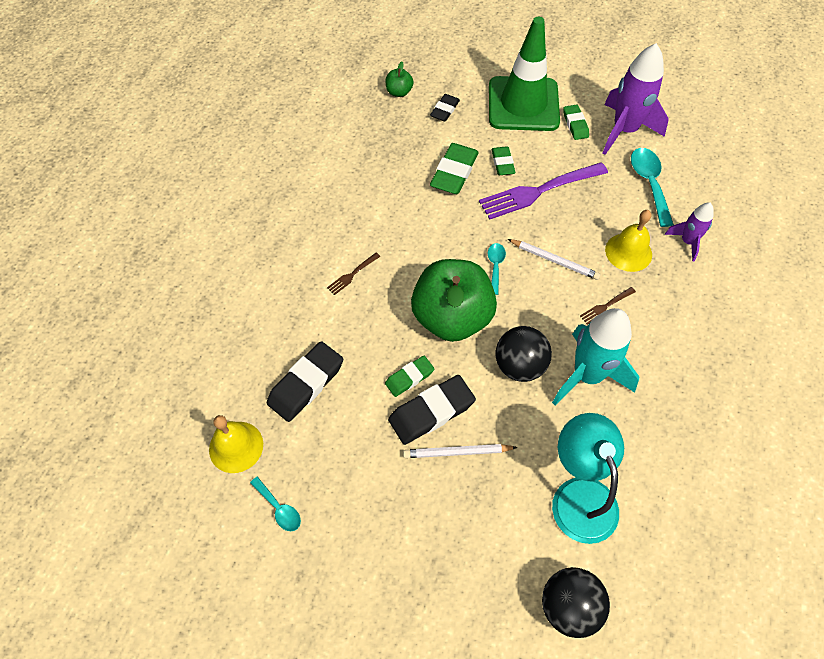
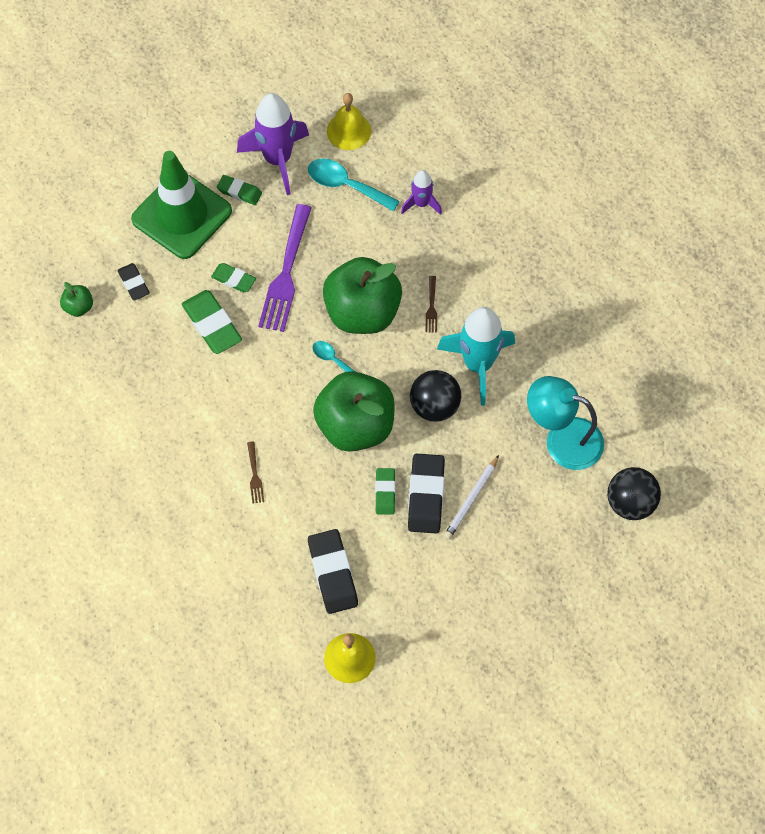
camera: 55 degrees left, 5 degrees up
turquoise spoon [250,477,301,531] -> none
white pencil [508,239,601,280] -> green apple [323,257,402,334]
yellow bell [605,210,652,272] -> yellow bell moved to [327,93,371,150]

